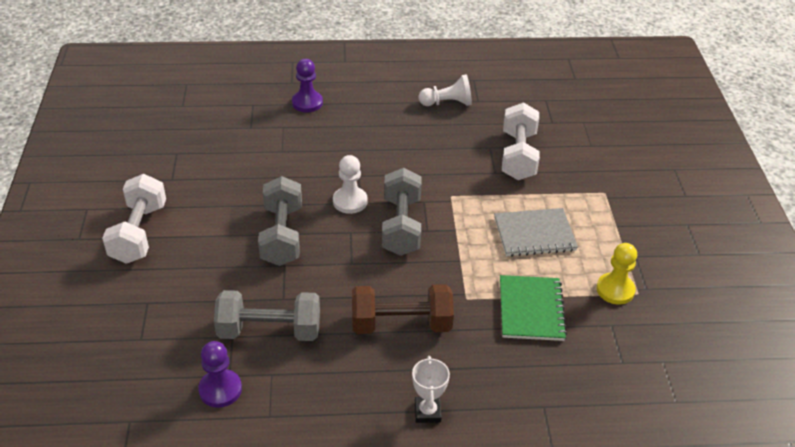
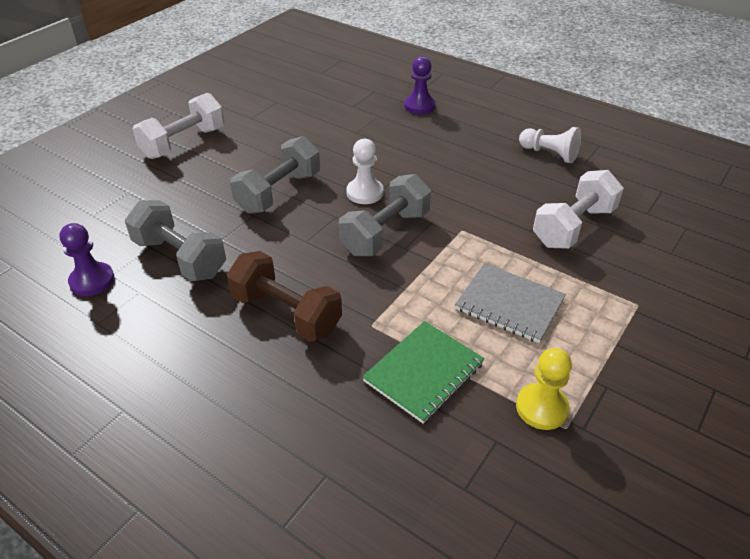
camera: 40 degrees right, 0 degrees up
white trophy [412,356,450,423] -> none

